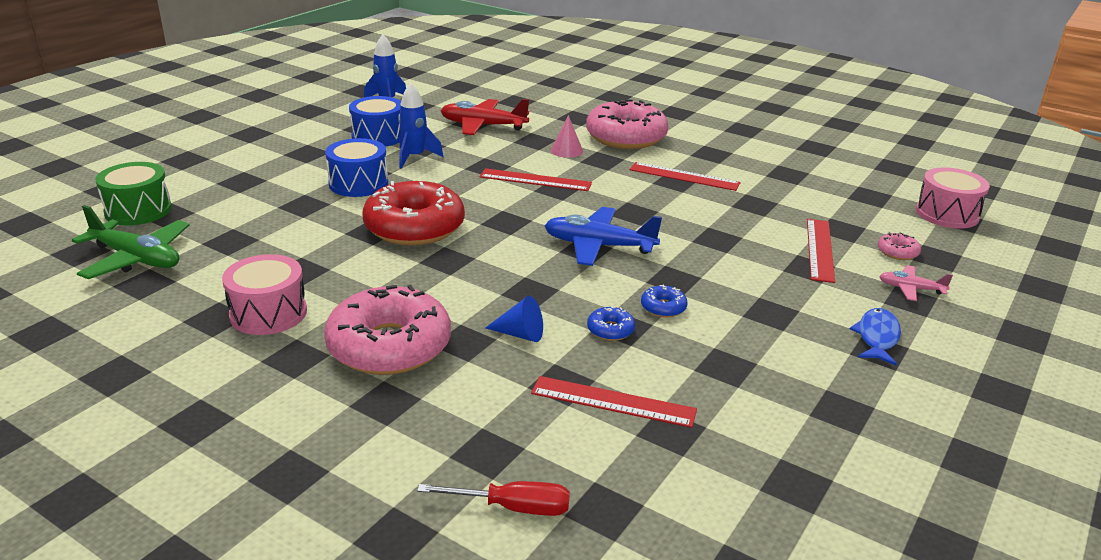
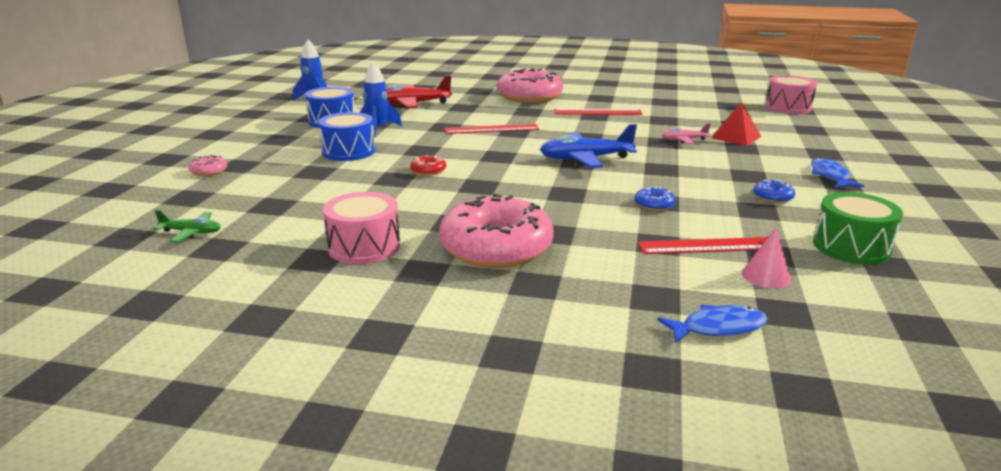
camera: 20 degrees left, 5 degrees down
green plane [72,205,189,279] -> green plane [153,210,221,242], size x0.54
green drum [95,162,172,225] -> green drum moved to [813,192,903,265]
red donut [363,181,465,246] -> red donut [410,155,446,176], size x0.40
red screwdriver [417,481,570,516] -> blue fish [657,304,768,343]
blue cone [486,296,543,342] -> none
pink cone [551,115,583,158] -> pink cone moved to [742,228,791,289]
blue donut [641,285,688,318] -> blue donut moved to [753,179,795,203]
red ruler [807,219,835,283] -> red pyramid [711,102,761,146]
pink donut [878,232,921,260] -> pink donut moved to [189,155,227,176]
pink plane [879,265,953,301] -> pink plane moved to [662,123,711,144]

